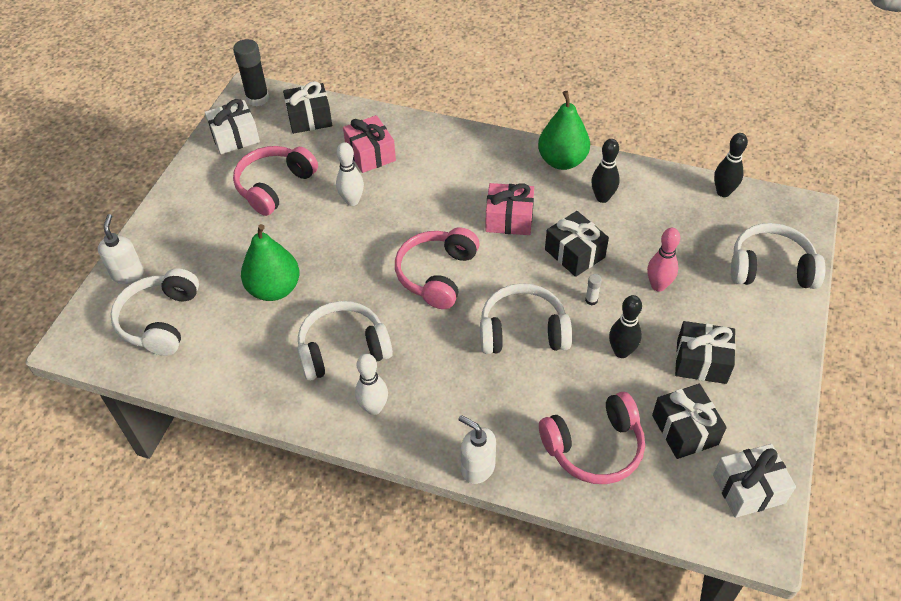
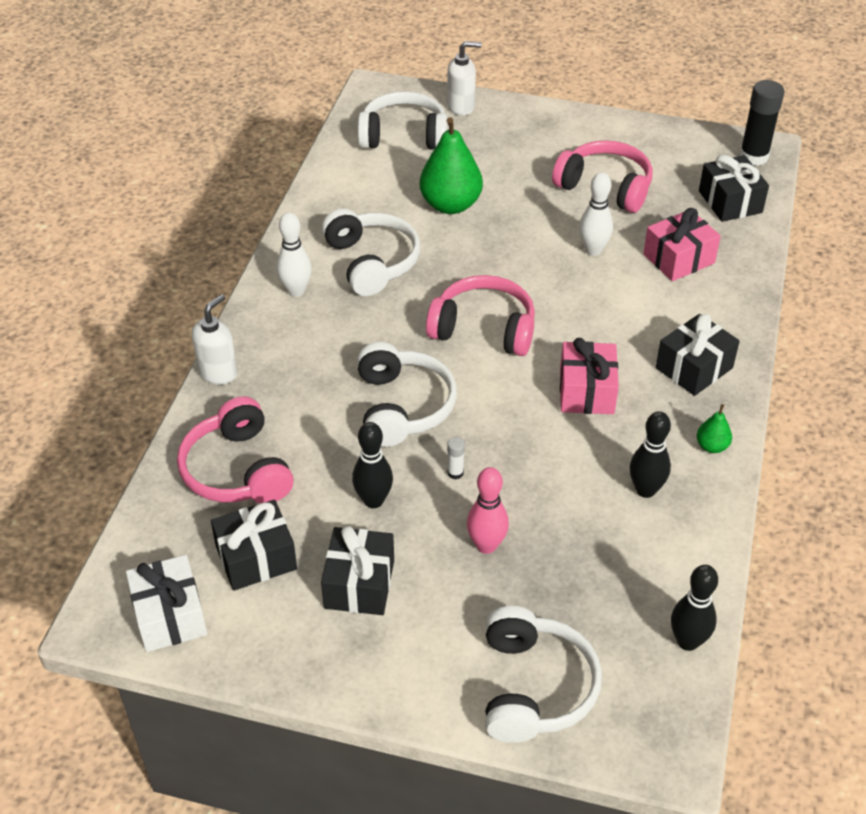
camera: 85 degrees right, 5 degrees down
white gift [205,99,260,154] -> none
green pear [538,91,590,170] -> green pear [697,404,732,453], size x0.46
black gift [545,211,609,277] -> black gift moved to [656,314,740,396]

